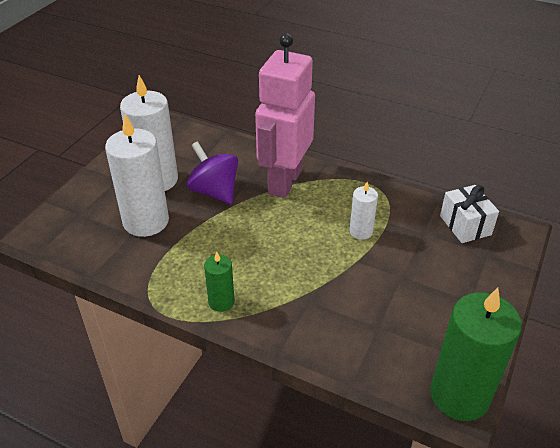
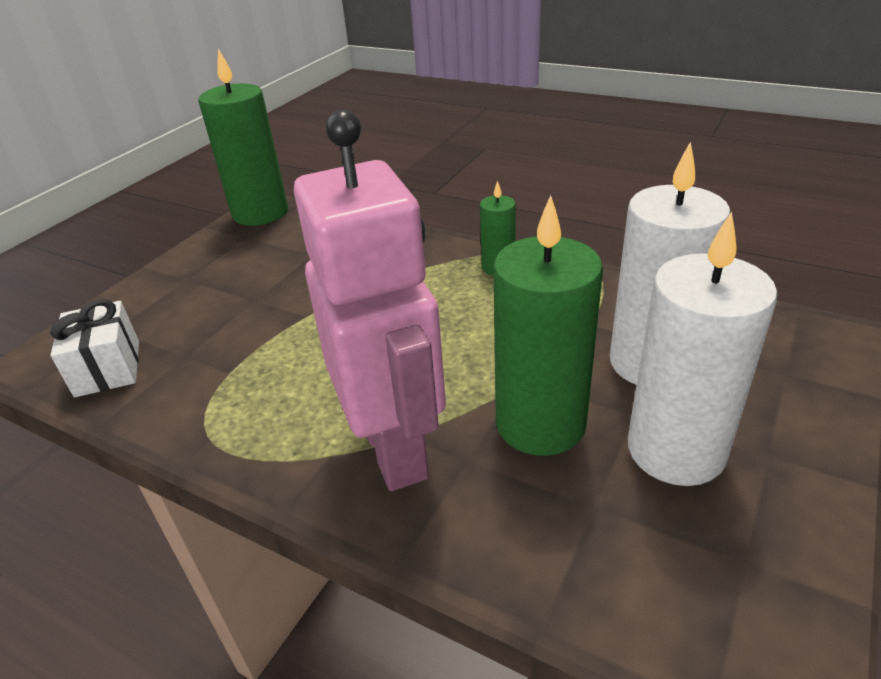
camera: 175 degrees left, 5 degrees down
purple spinning top [187,141,238,204] -> green candle [494,195,603,456]
pink robot [255,33,315,198] -> pink robot turned 45 degrees counterclockwise [294,109,446,491]
white candle [350,182,378,239] -> none

